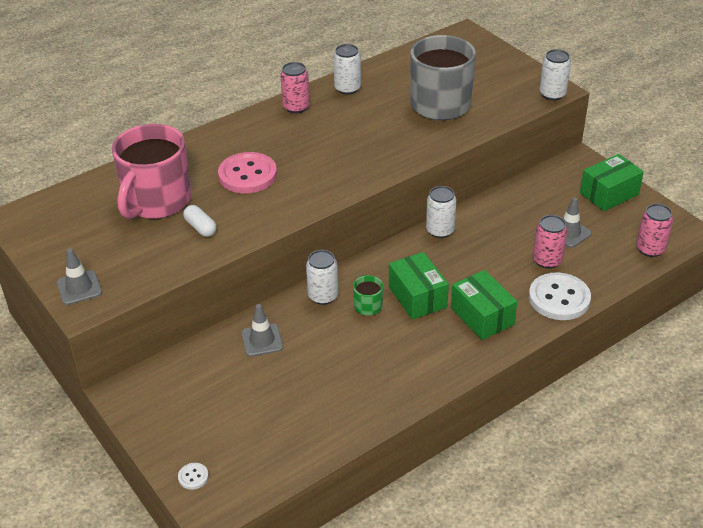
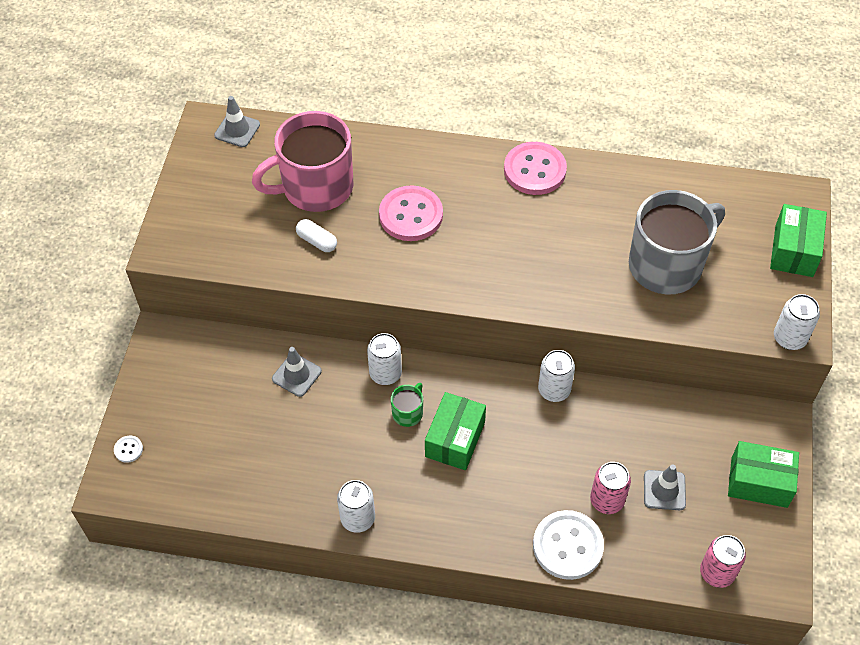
camera: 45 degrees right, 15 degrees up
grey traffic cone [57,248,102,305] -> grey traffic cone moved to [214,96,260,147]
white capsule [183,205,217,237] -> white capsule turned 60 degrees counterclockwise [296,219,337,252]
pink can [280,62,310,114] -> pink button [504,142,567,195]
white can [333,44,361,95] -> white can moved to [337,480,375,533]
green box [451,270,517,340] -> green box moved to [770,204,827,277]

